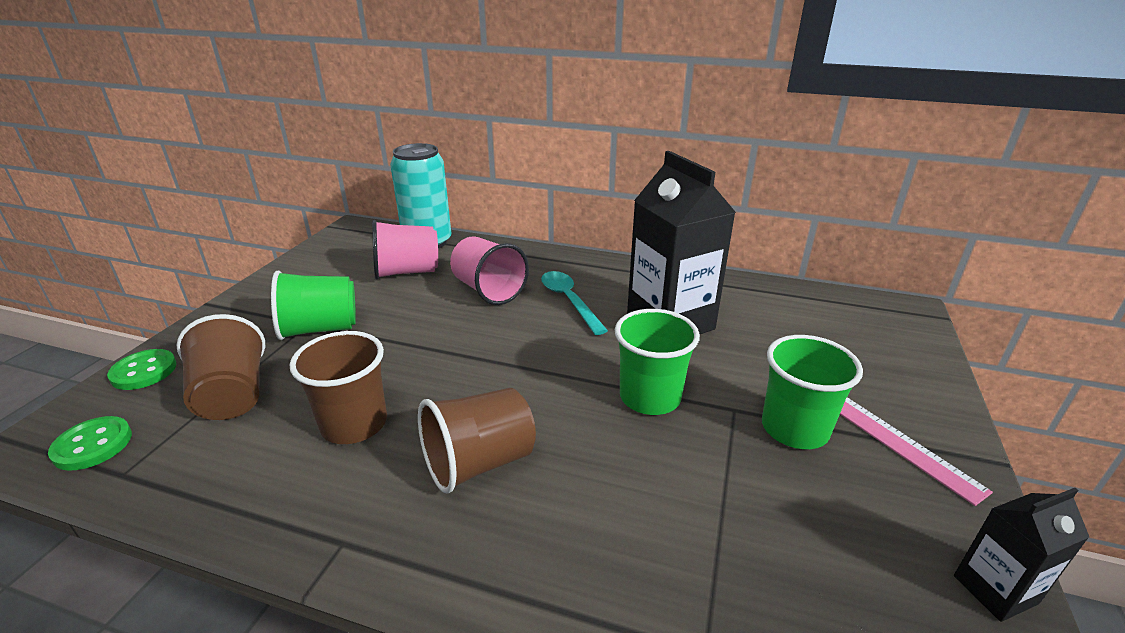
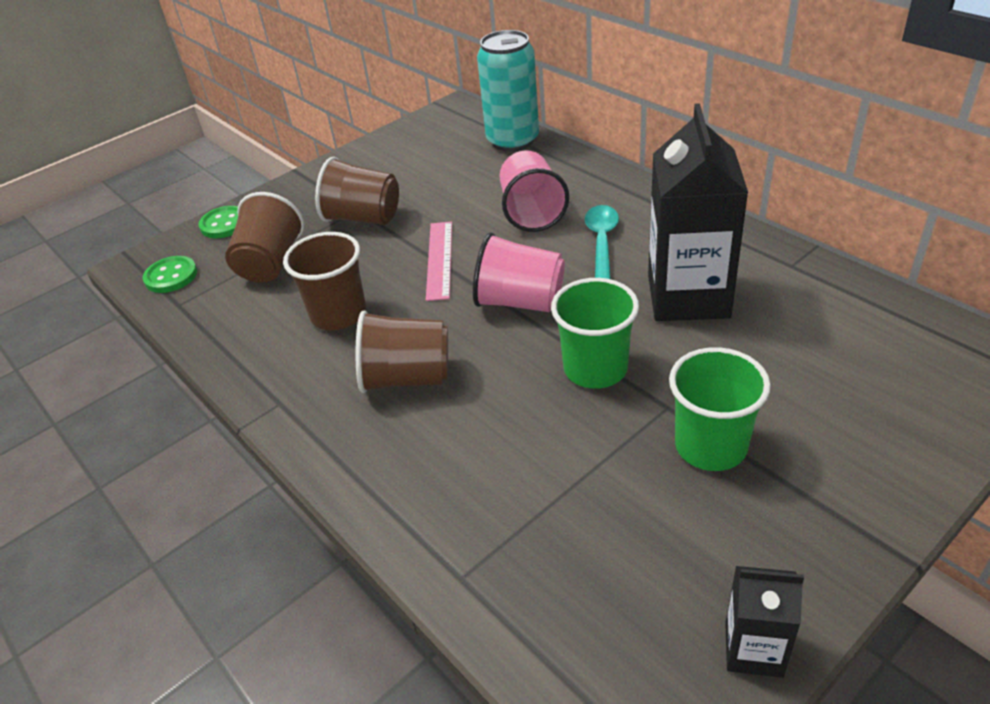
camera: 35 degrees right, 10 degrees up
green cup [271,271,356,340] -> brown cup [315,157,399,225]
pink cup [372,220,438,279] -> pink cup moved to [473,232,565,312]
pink ruler [840,397,993,506] -> pink ruler moved to [426,222,452,301]

